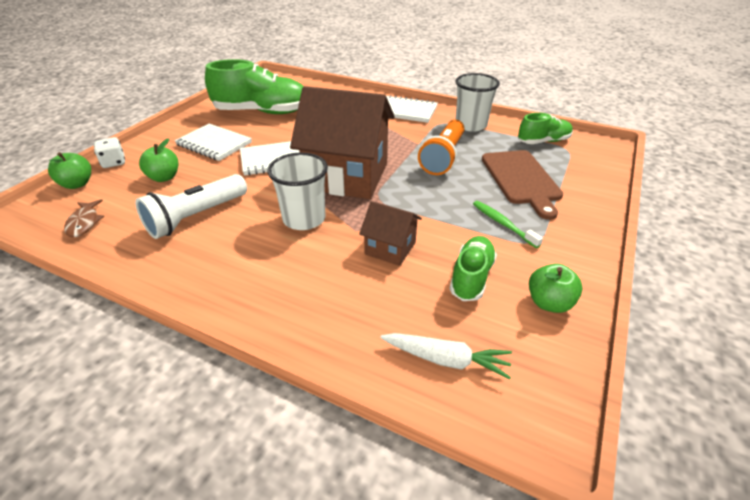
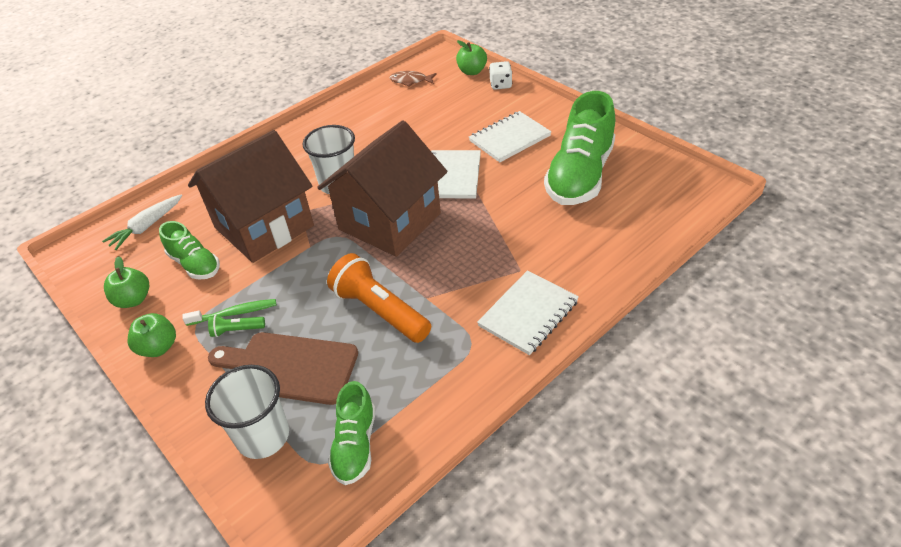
camera: 115 degrees right, 5 degrees up
white flashlight [135,174,247,239] -> none
green apple [139,139,178,182] -> green apple moved to [128,313,176,357]
brown house [359,201,422,266] -> brown house [188,130,314,263], size x2.11
white cup [456,73,500,132] -> white cup moved to [205,365,289,459]
none -> green flashlight [208,315,265,337]

